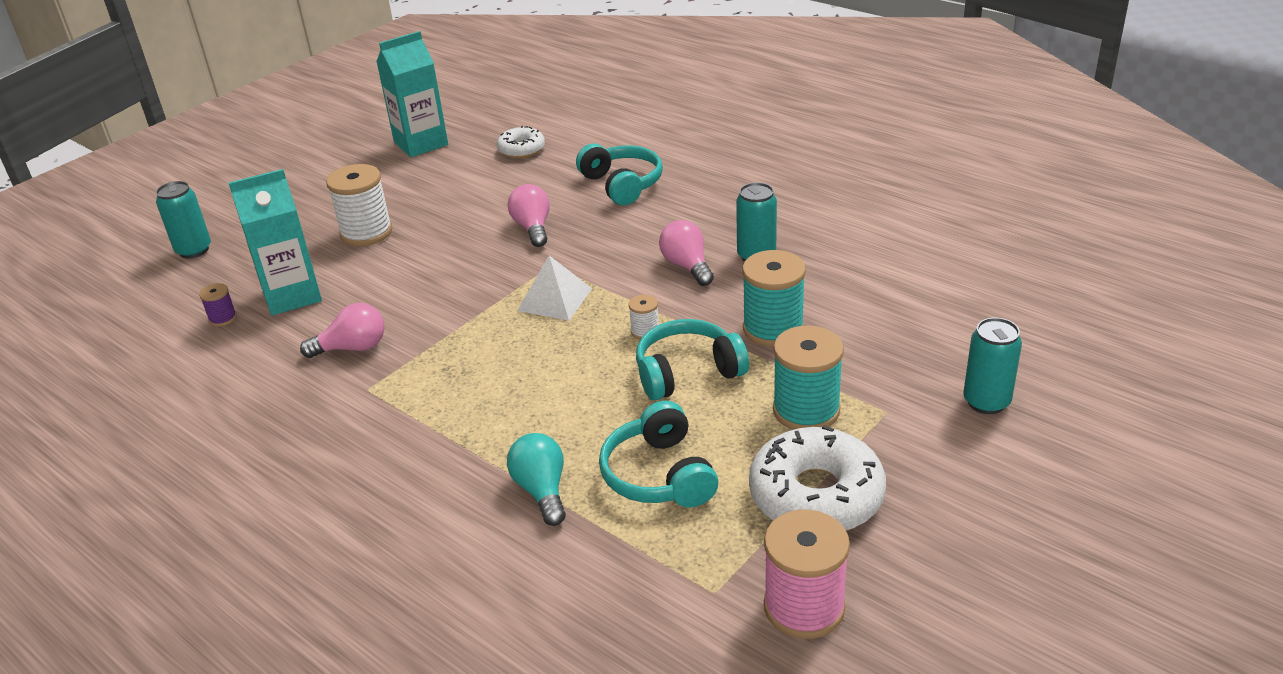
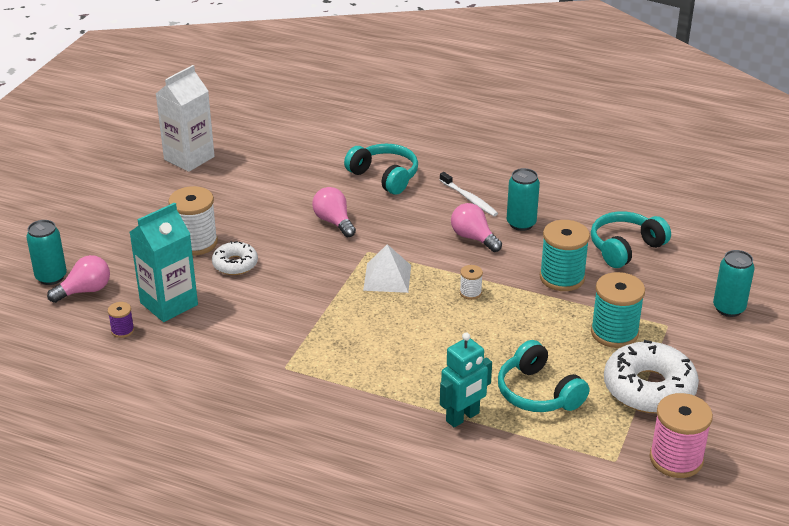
camera: 20 degrees left, 0 degrees up
pink light bulb [300,303,384,358] -> pink light bulb moved to [47,255,110,303]
turquoise carton [376,31,448,157] -> white carton [156,65,215,172]
white donut [497,126,545,158] -> white donut moved to [212,241,258,275]
turquoise light bulb [507,433,566,526] -> turquoise robot [440,333,492,427]
turquoise headphones [636,319,749,400] -> turquoise headphones moved to [591,212,671,268]
none -> white toothbrush [440,172,498,216]

